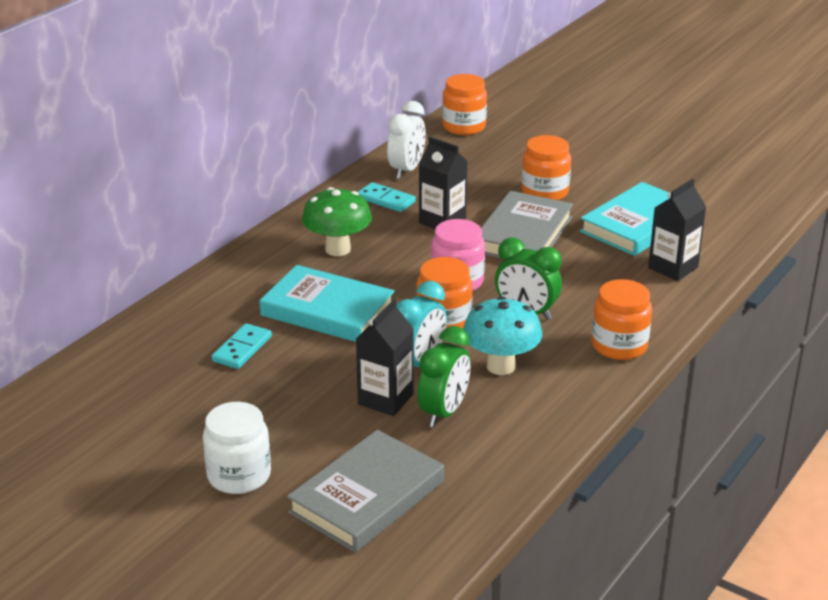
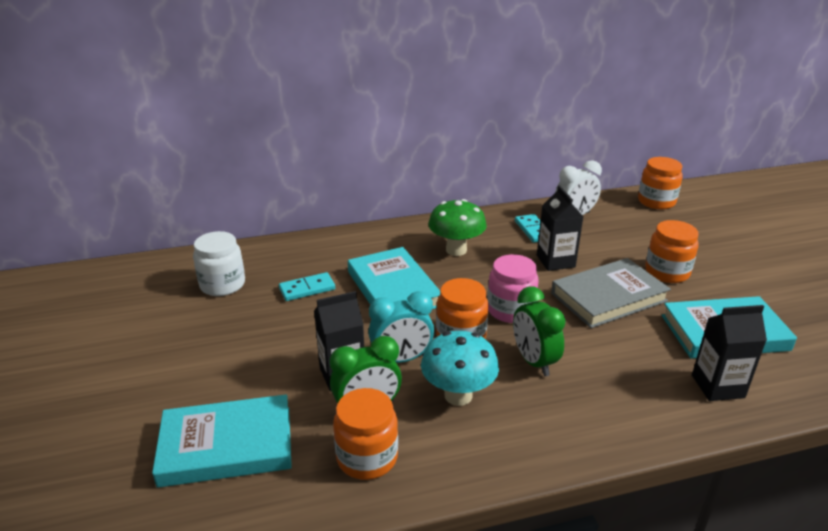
camera: 40 degrees right, 0 degrees up
white jar [203,402,271,494] -> white jar moved to [193,231,245,296]
grey book [287,430,444,552] -> turquoise book [152,394,292,488]
orange jar [591,279,652,360] -> orange jar moved to [333,388,398,480]

